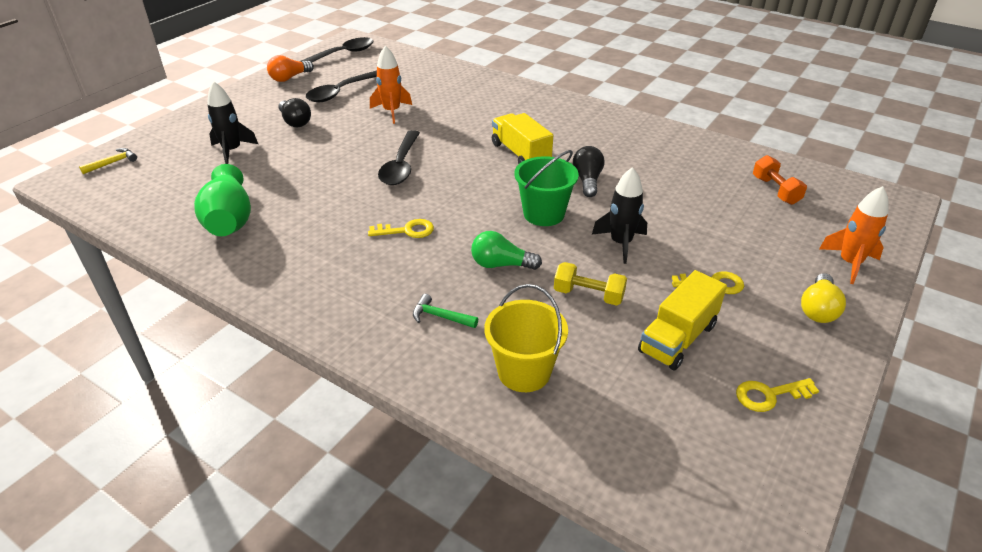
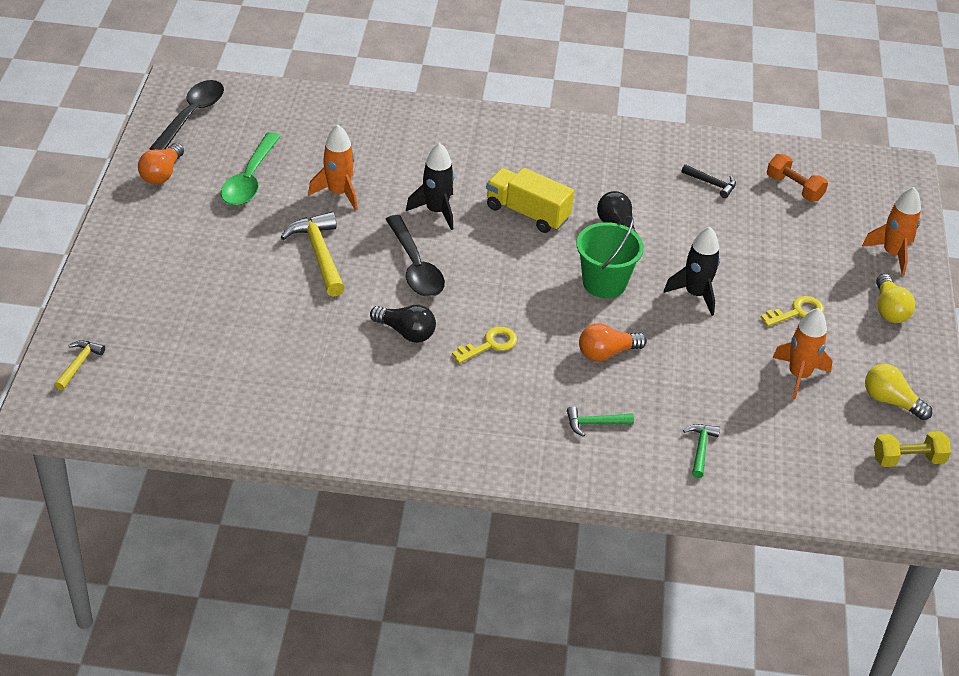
camera: 30 degrees left, 5 degrees up
green vase [194,164,251,236] -> none
black rocket [207,81,258,164] -> black rocket moved to [406,143,454,230]
black light bulb [278,98,311,127] -> black light bulb moved to [370,305,436,343]
black spoon [306,70,377,102] -> green spoon [221,132,281,205]
green light bulb [471,231,542,270] -> orange light bulb [579,323,647,361]
yellow bucket [484,284,568,392] -> green hammer [683,424,720,478]
yellow dumbbell [554,262,627,306] -> yellow dumbbell moved to [874,431,951,467]
yellow truck [638,270,727,371] -> orange rocket [772,308,832,399]
yellow key [736,378,819,412] -> yellow light bulb [865,364,932,420]
none -> yellow hammer [281,212,345,296]
none -> black hammer [681,164,736,198]

